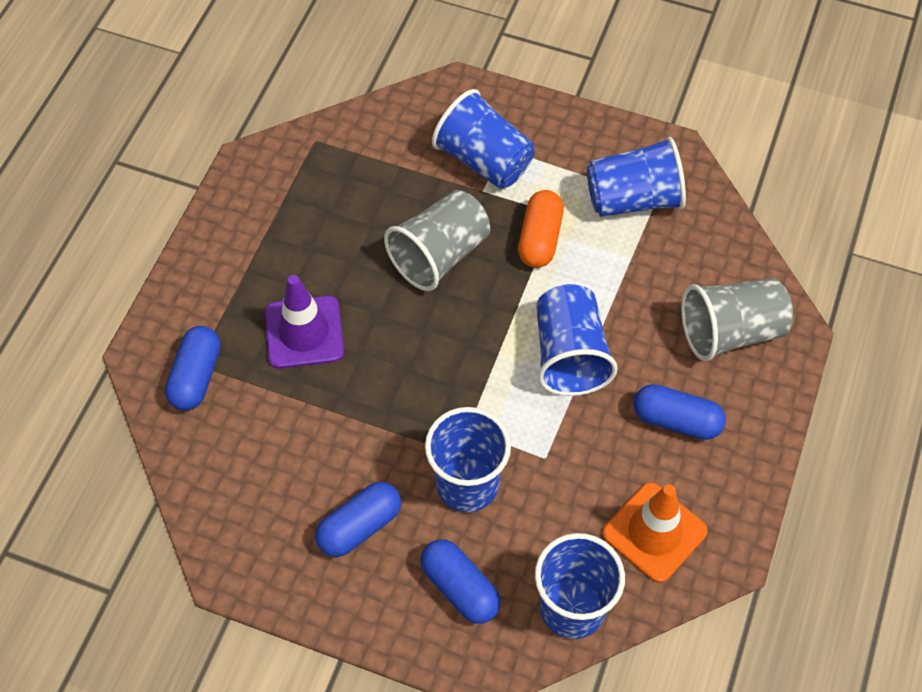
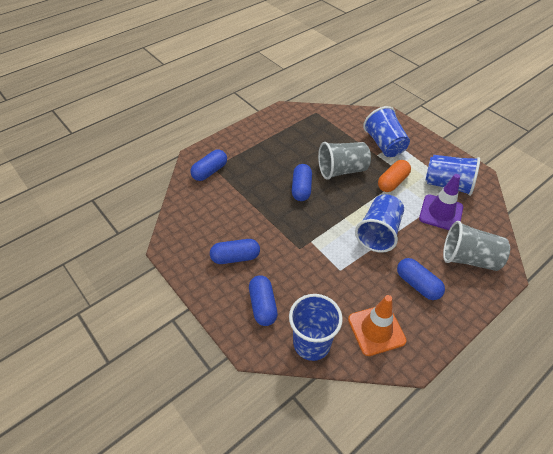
camera: 30 degrees right, 10 degrees down
purple traffic cone [265,275,344,369] -> purple traffic cone moved to [419,174,463,230]
blue cup [425,407,511,512] -> none
none -> blue capsule [292,164,312,201]

